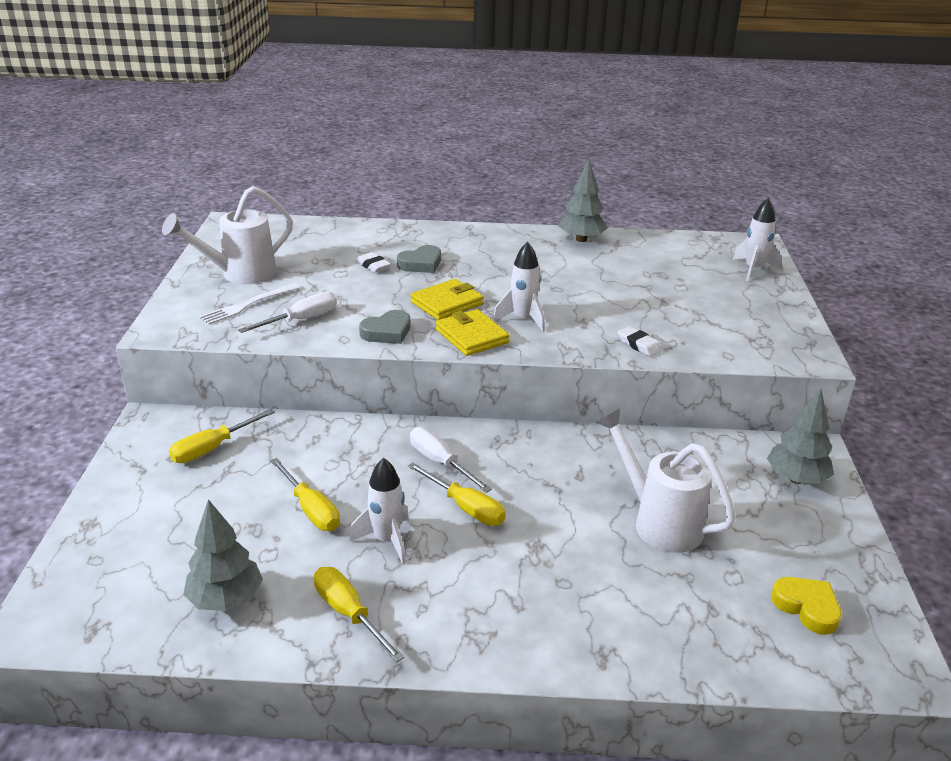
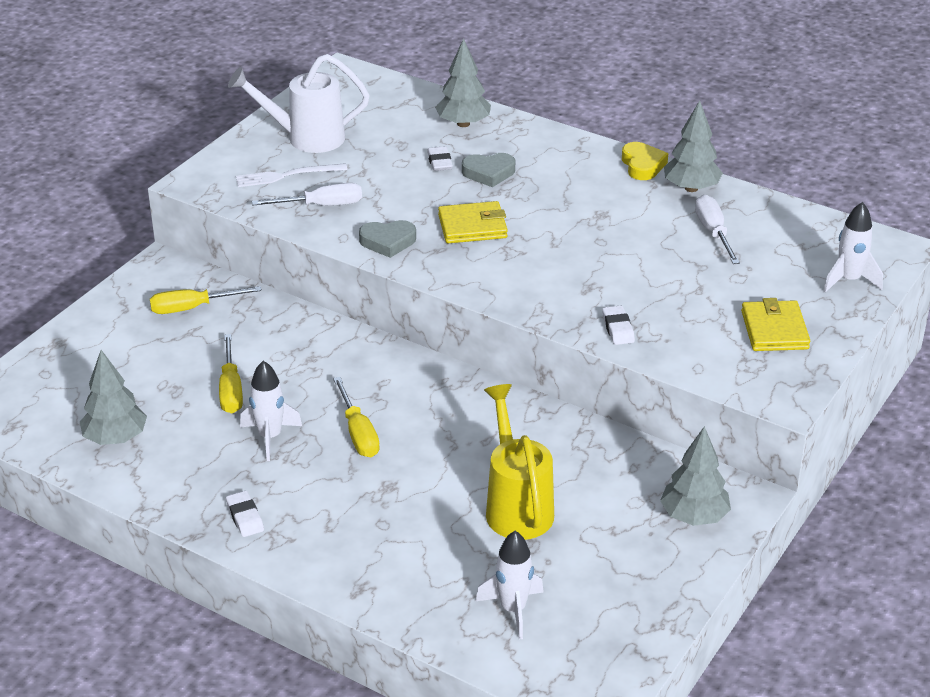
camera: 30 degrees right, 5 degrees up
yellow screwdriver [314,567,404,662] -> none
white screwdriver [410,427,492,493] -> white screwdriver moved to [695,195,740,264]
yellow wallet [436,309,510,356] -> yellow wallet moved to [741,298,810,351]
white rocket [493,241,545,332] -> white rocket moved to [476,531,544,640]
white watering can [596,408,736,553] -> yellow watering can [484,384,554,540]
yellow heart [771,577,842,635] -> yellow heart moved to [622,142,668,180]
none -> white eraser [226,491,264,537]
none -> grey tree [435,38,491,127]

